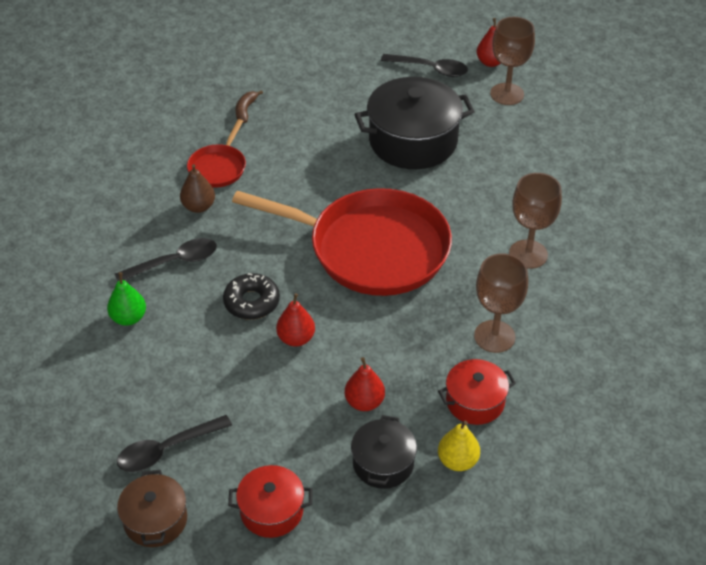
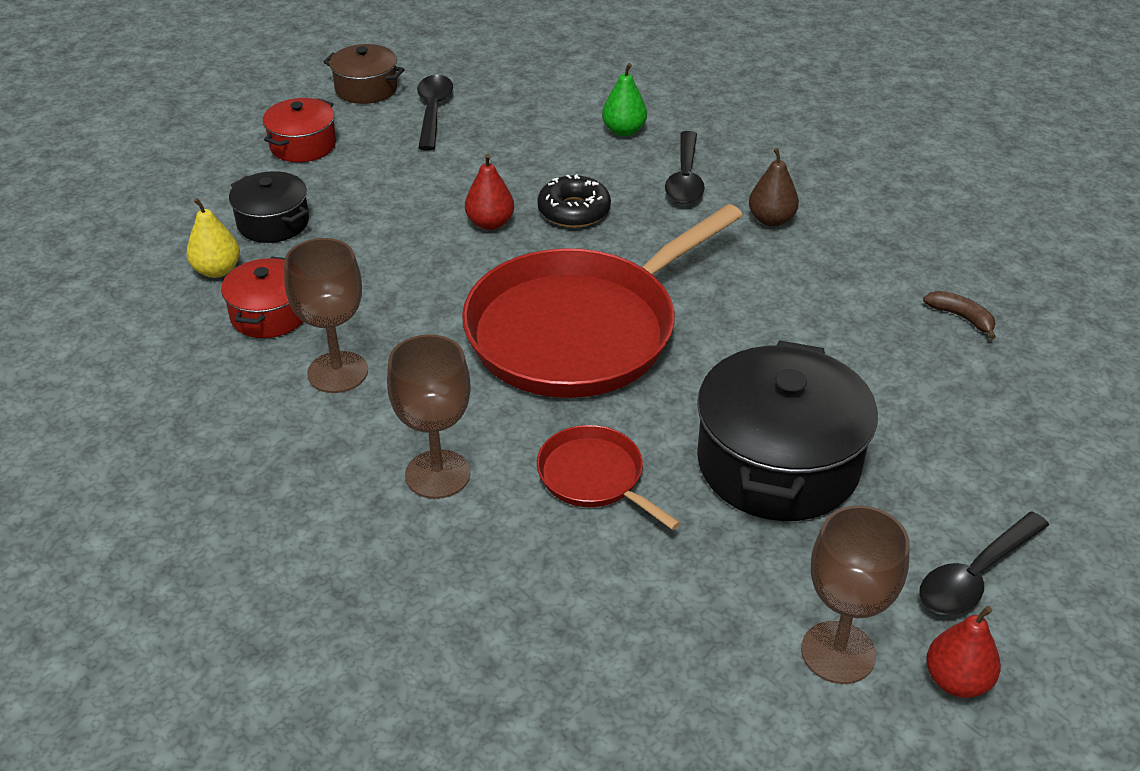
camera: 120 degrees right, 5 degrees down
red pan [187,119,246,188] -> red pan moved to [537,425,680,530]
red pear [345,357,385,411] -> none

